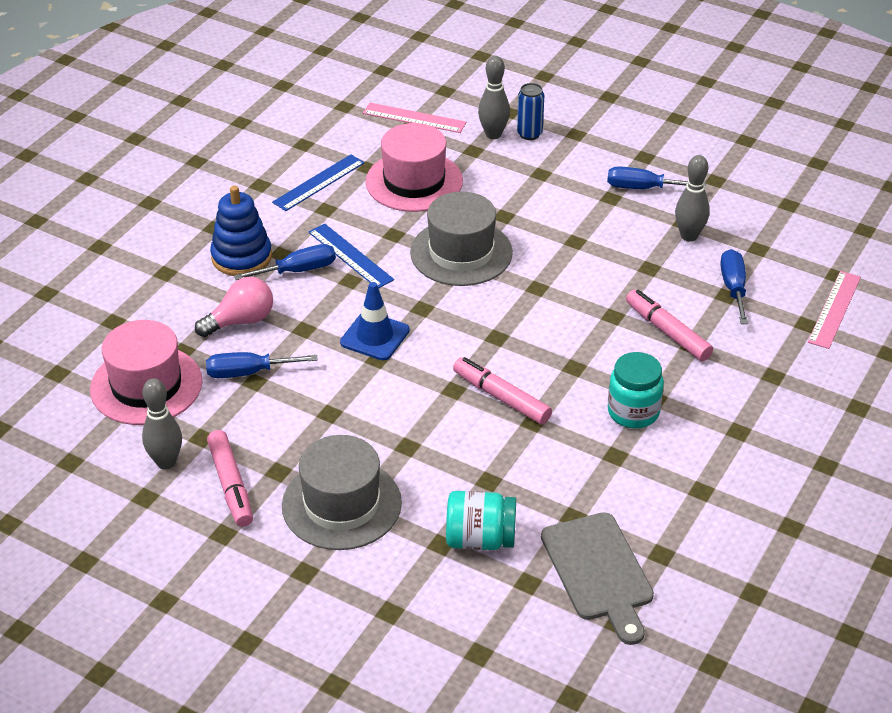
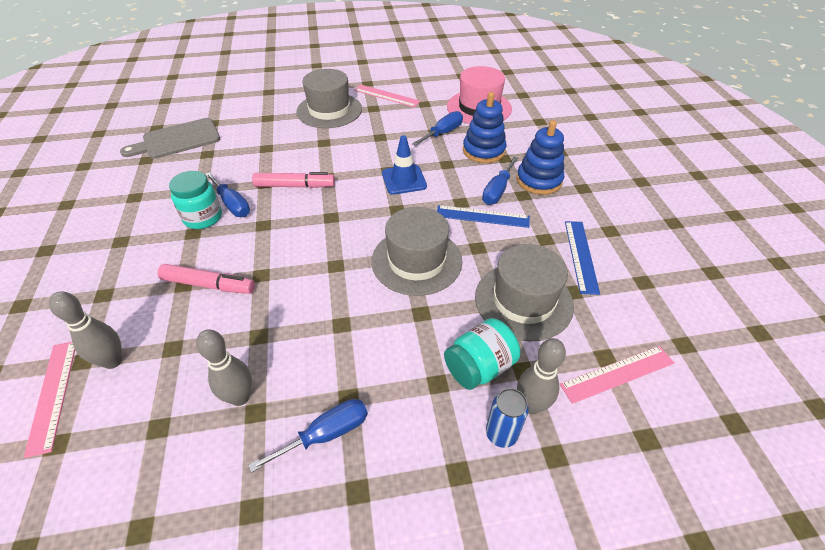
camera: 140 degrees right, 5 degrees up
grey bowling pin [142,378,182,469] -> grey bowling pin moved to [49,291,123,369]
pink light bulb [195,277,273,337] -> blue stacking toy [463,92,506,163]
pink marker [207,430,253,527] -> pink ruler [354,85,421,107]
pink hat [366,123,463,212] -> grey hat [475,244,574,341]
turquoise jar [446,491,516,550] -> turquoise jar moved to [444,318,520,390]
grey cutting board [541,512,654,645] -> grey cutting board turned 60 degrees counterclockwise [120,118,220,159]
blue screwdriver [720,249,748,324] -> blue screwdriver moved to [205,172,250,217]

